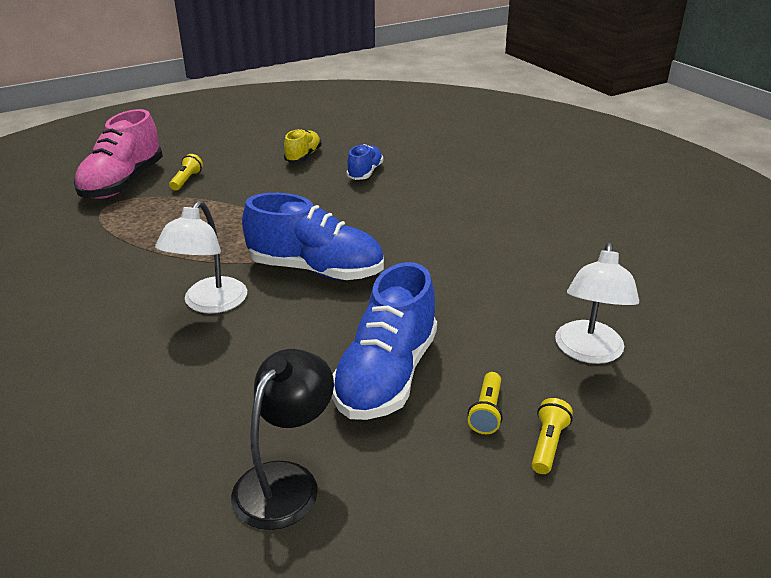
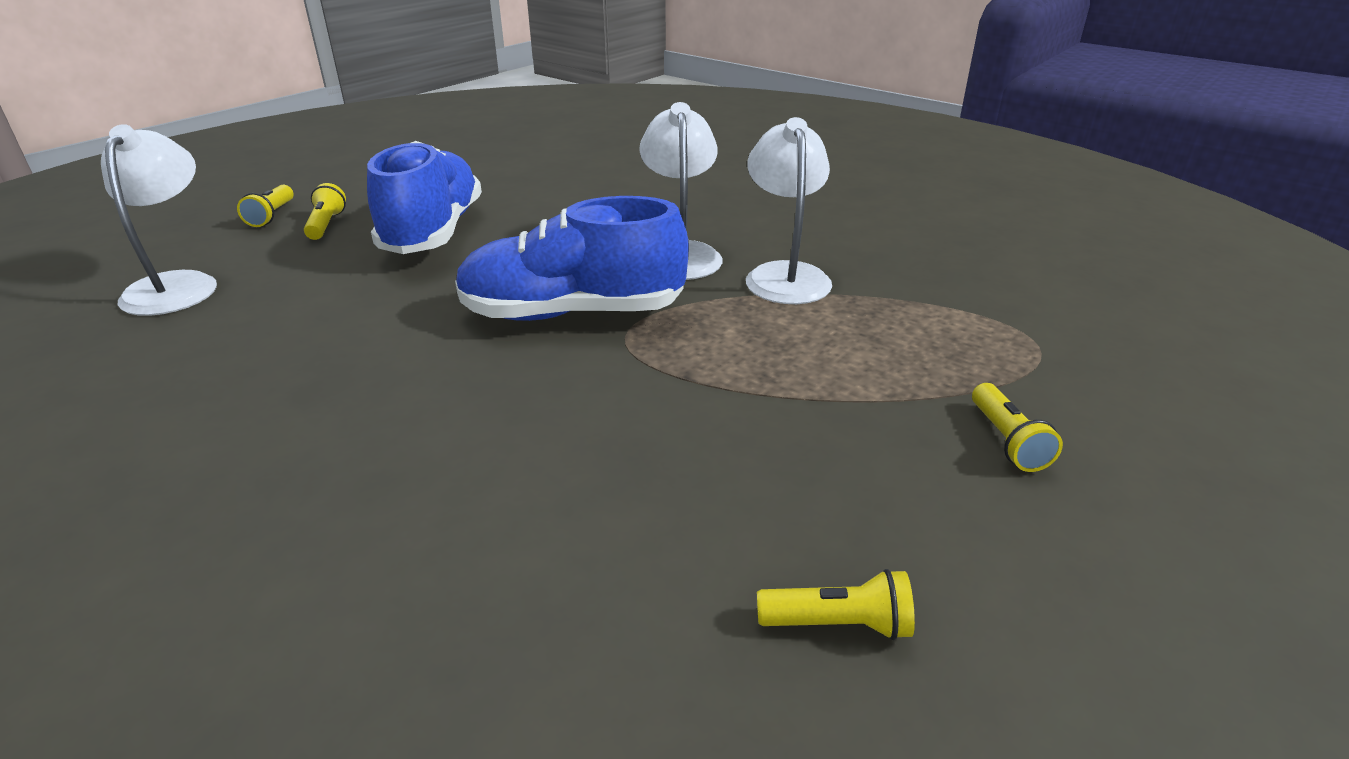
camera: 160 degrees right, 0 degrees up
pink shoe [74,109,163,199] -> none
black lamp [231,349,334,530] -> none
yellow shoe [284,129,321,163] -> yellow flashlight [757,569,915,640]
blue shoe [347,144,383,180] -> none
none -> white lamp [746,117,832,304]

